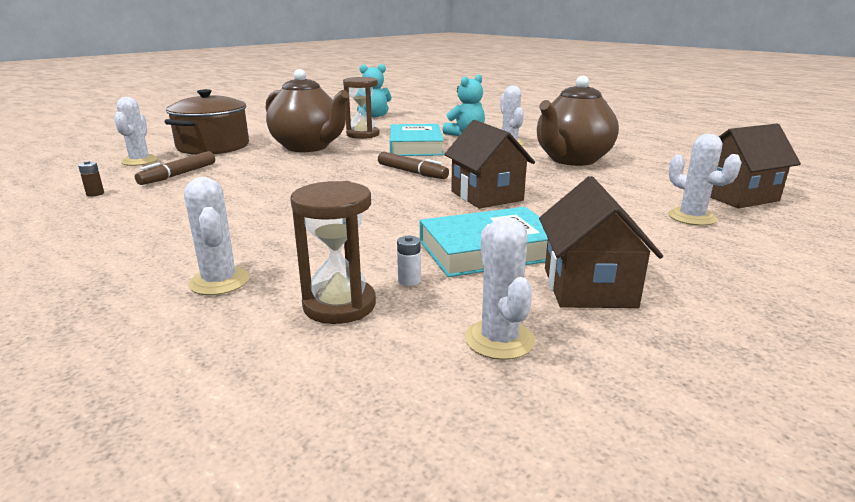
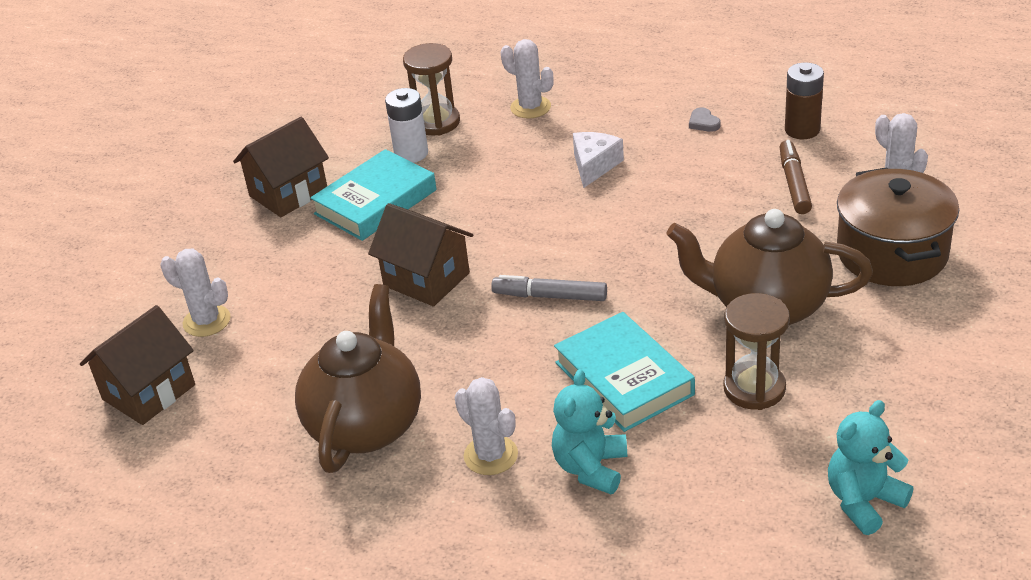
camera: 155 degrees right, 15 degrees up
brown battery [78,161,104,196] -> brown battery [785,63,824,139], size x2.05
brown marker [378,152,449,179] -> grey marker [491,275,607,301]
white battery [397,235,421,286] -> white battery [385,88,428,163], size x2.05
white cactus [465,217,535,360] -> none
brown house [539,176,663,308] -> brown house turned 75 degrees clockwise [233,117,329,217]
none -> white cheese [573,132,624,188]
none -> grey heart [689,108,720,132]

